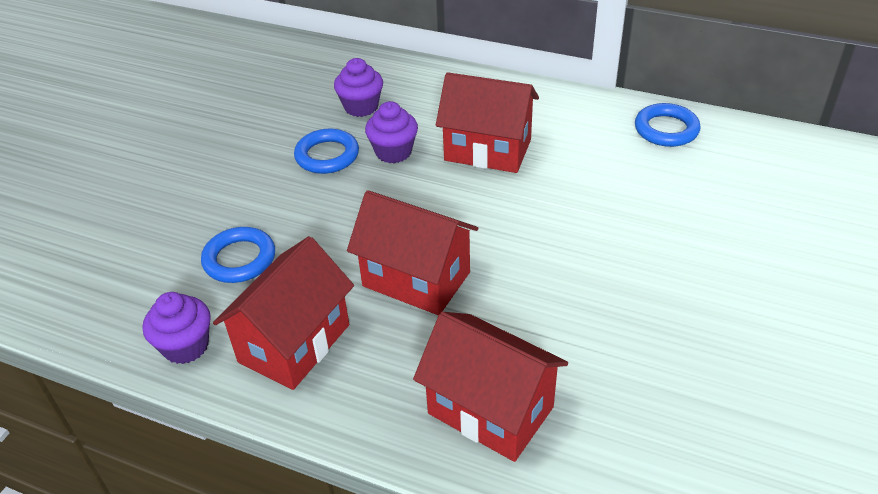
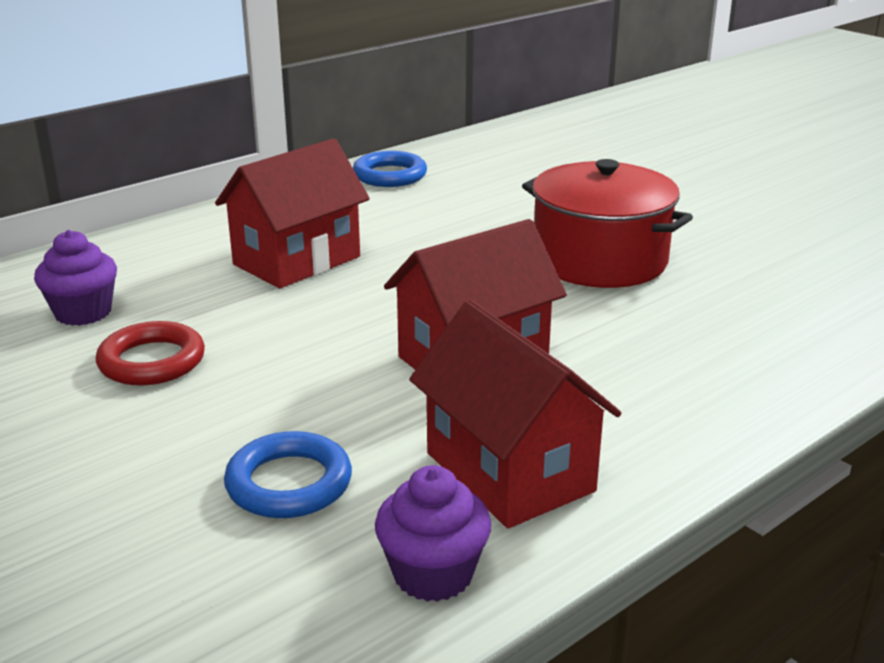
camera: 65 degrees left, 15 degrees down
blue ring [294,129,359,174] -> red ring [96,321,205,386]
purple cupcake [365,101,418,163] -> none
red house [413,312,568,462] -> none
none -> red pot [522,159,693,288]

